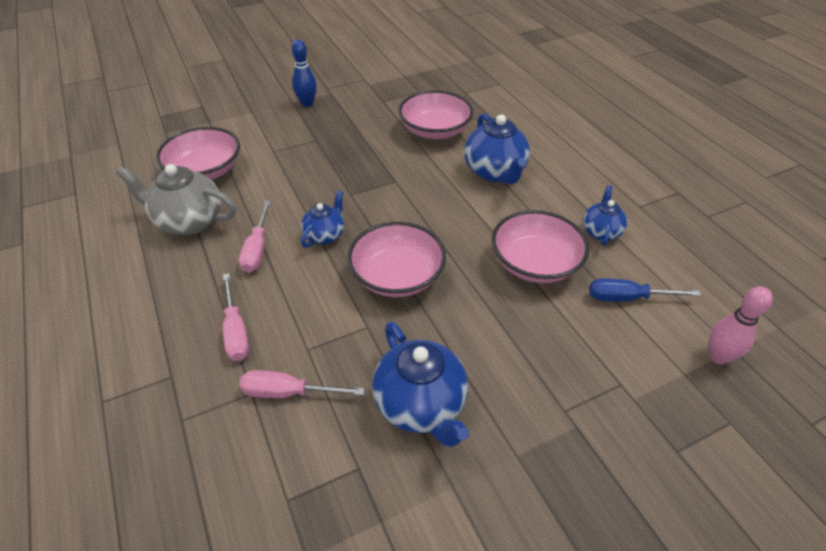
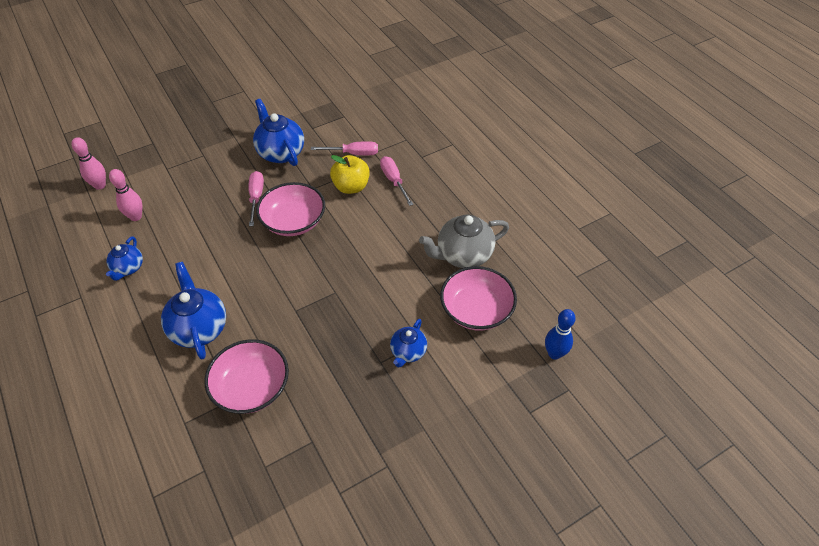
camera: 175 degrees right, 5 degrees up
grey teapot [116,164,236,235] -> grey teapot turned 150 degrees clockwise [419,214,509,268]
pink screwdriver [239,201,271,273] -> pink screwdriver moved to [248,171,264,226]
blue bowling pin [292,39,317,107] -> blue bowling pin moved to [545,309,576,360]
blue teapot [301,190,344,248] -> blue teapot moved to [390,319,427,368]
pink bowl [492,210,589,283] -> none
blue screwdriver [589,278,701,301] -> pink bowling pin [109,169,142,221]
none -> yellow apple [330,155,370,194]

